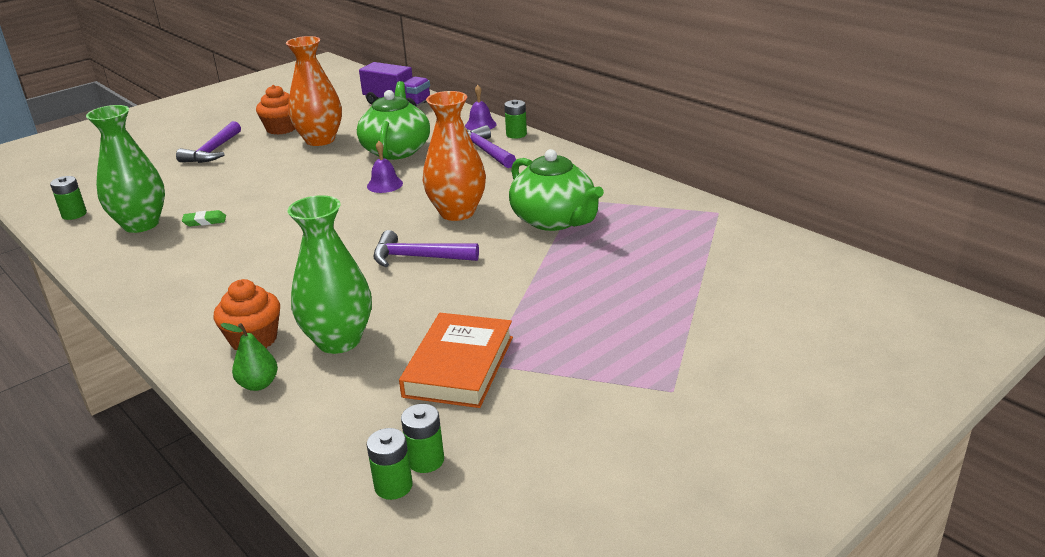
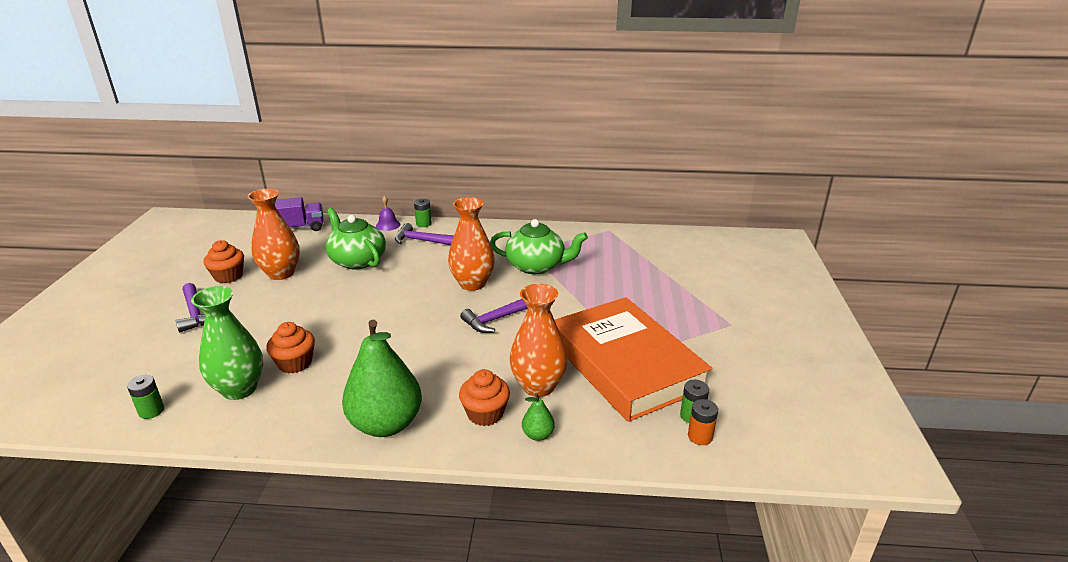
camera: 45 degrees left, 0 degrees up
green eraser [182,210,226,226] -> orange cupcake [267,322,315,374]
green vase [287,195,372,354] -> orange vase [510,284,568,397]
purple bell [367,141,403,193] -> none
green battery [367,428,412,500] -> orange battery [688,399,718,445]
orange book [399,313,513,408] -> orange book [555,297,712,422], size x1.79
none -> green pear [342,320,422,437]

